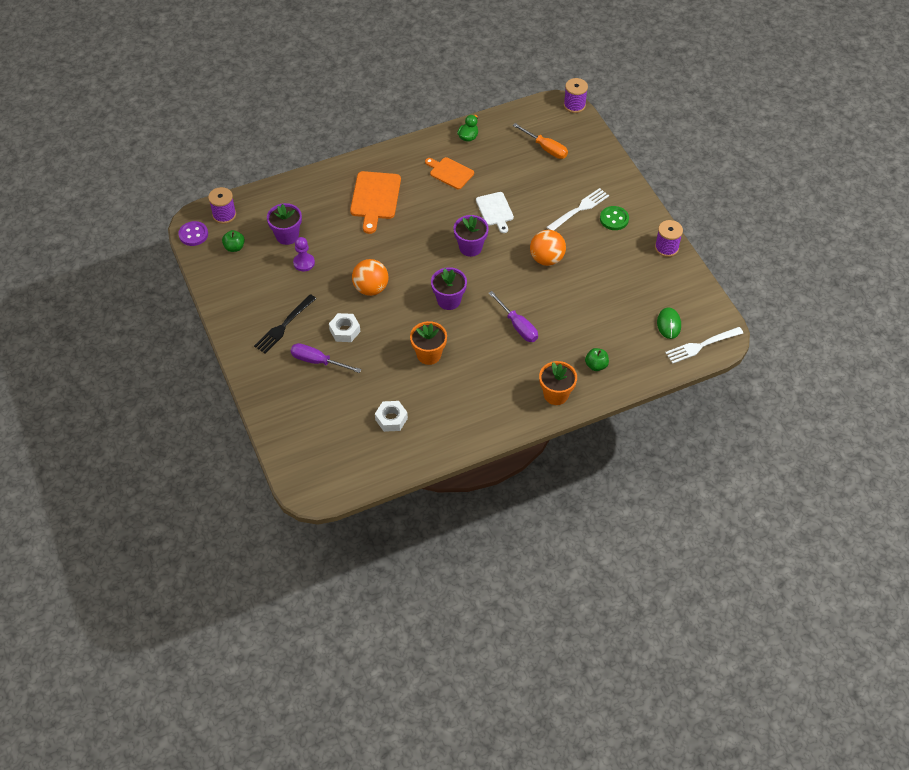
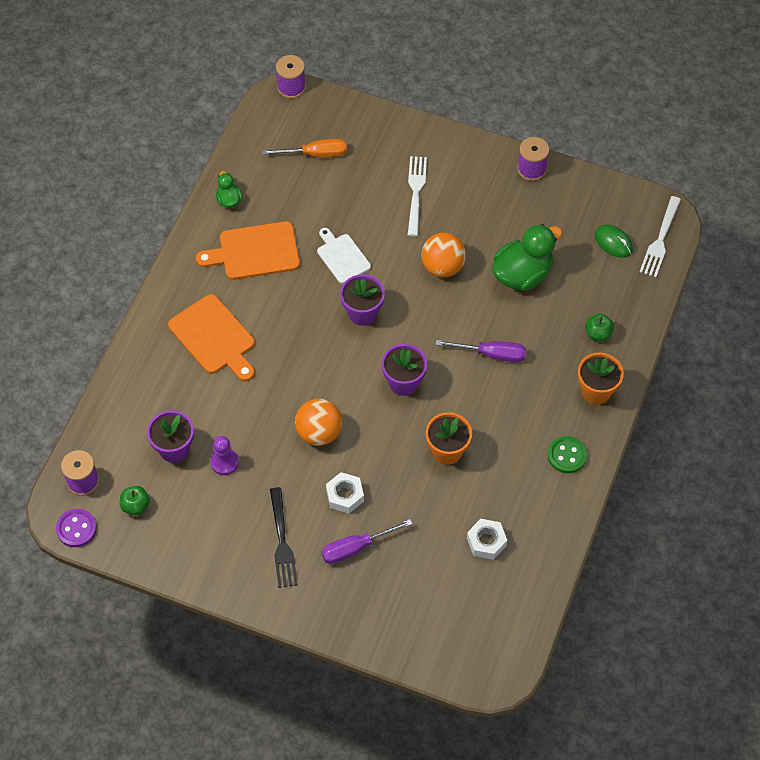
camera: 45 degrees left, 5 degrees up
orange cutting board [425,157,474,189] -> orange cutting board [196,221,300,280], size x1.53
white cutting board [476,192,514,233] -> white cutting board turned 150 degrees counterclockwise [317,228,371,284]
green button [600,206,629,230] -> green button moved to [548,436,587,473]
none -> green duck [492,224,563,291]

